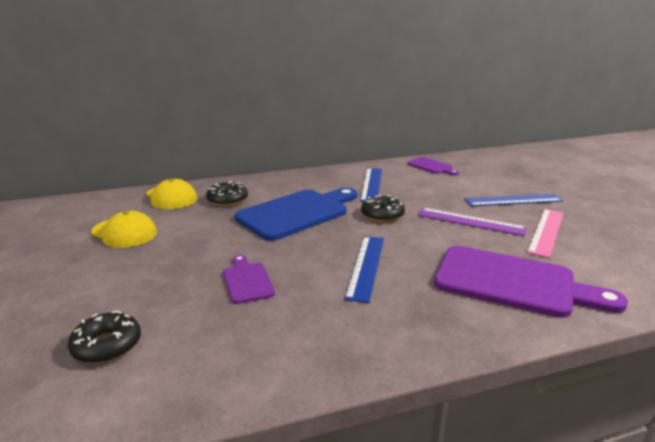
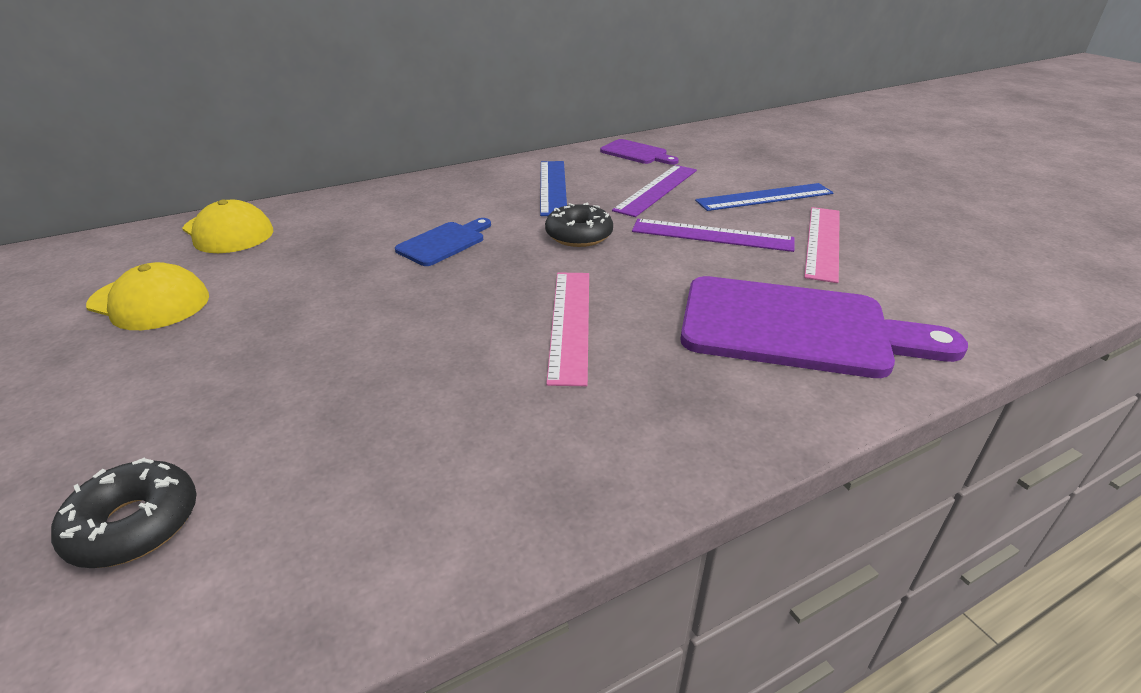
camera: 10 degrees left, 10 degrees up
black donut [206,181,248,206] -> none
purple cutting board [223,255,275,304] -> none
blue cutting board [235,188,357,241] -> blue cutting board [395,218,491,266], size x0.49
blue ruler [345,236,384,303] -> pink ruler [546,272,589,386]
none -> purple ruler [612,165,697,217]

